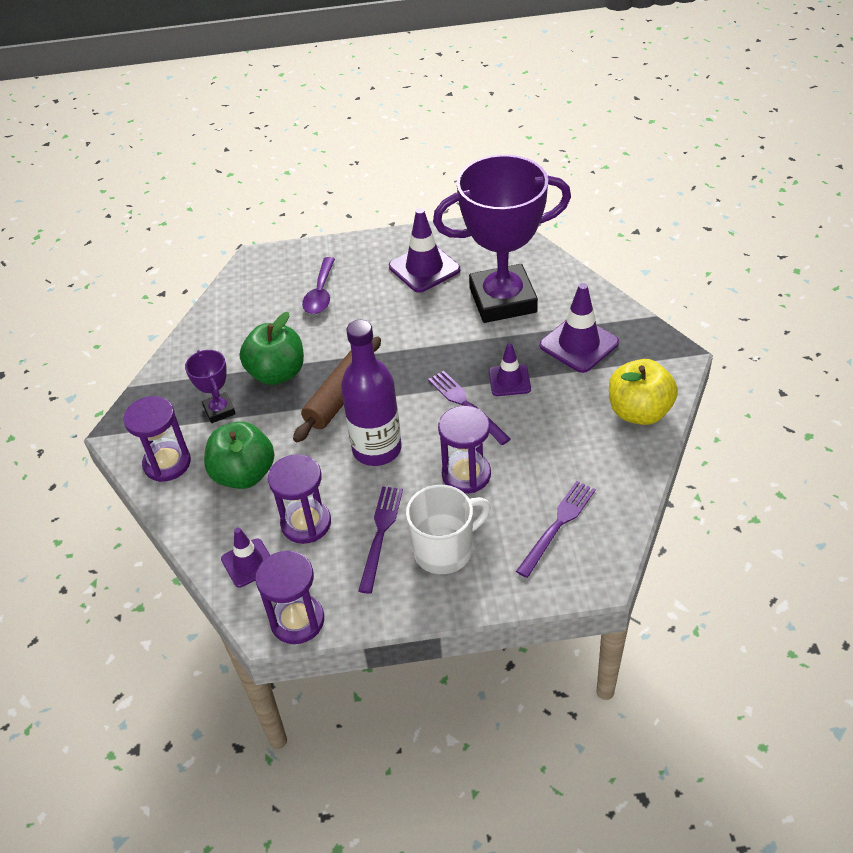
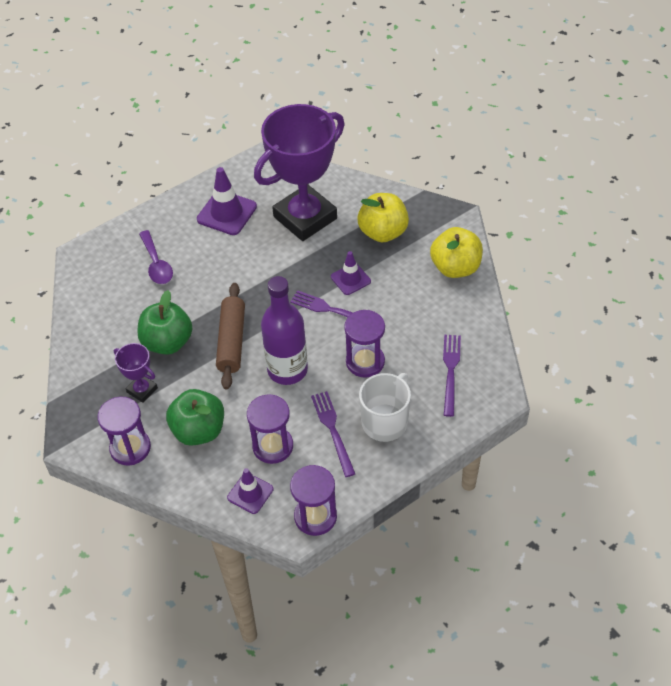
camera: 30 degrees left, 5 degrees up
purple traffic cone [540,283,619,373] -> yellow apple [357,193,409,242]

